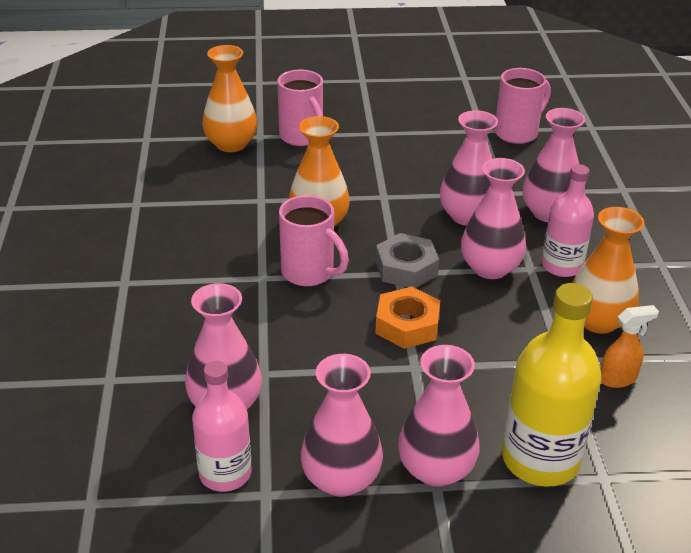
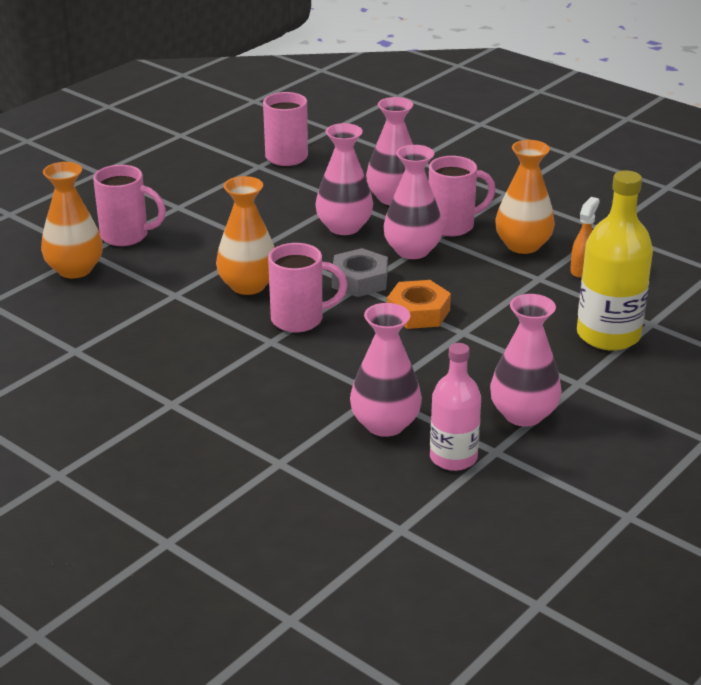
camera: 45 degrees left, 5 degrees down
pink vase [398,345,480,487] -> none
pink bottle [542,164,594,277] -> pink mug [429,156,496,236]

